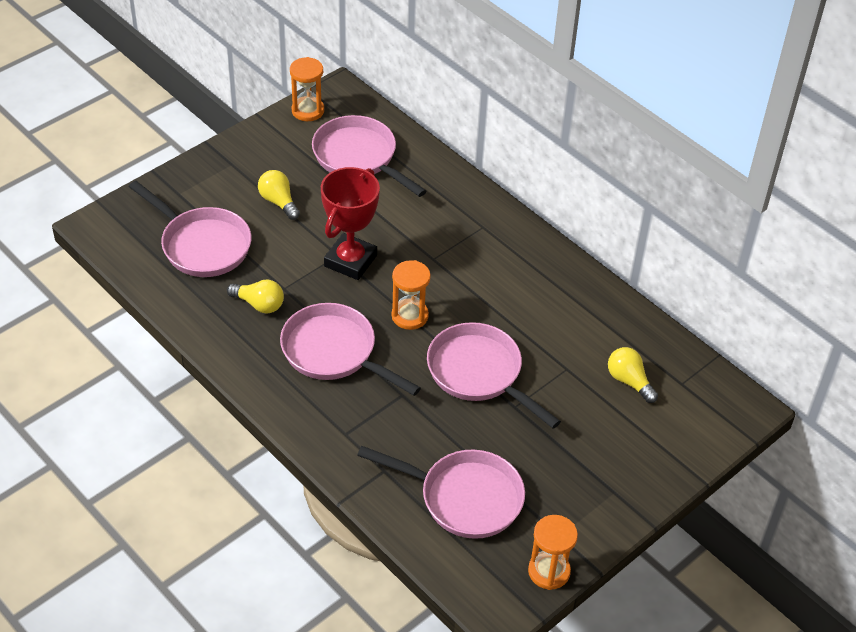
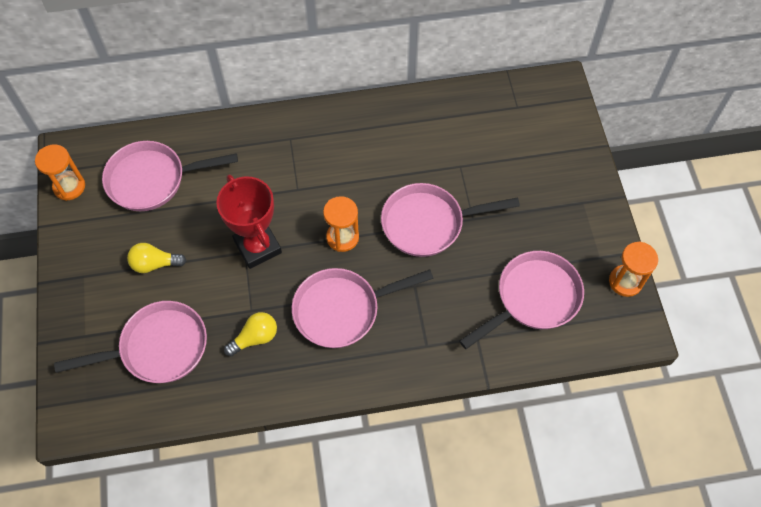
camera: 55 degrees left, 15 degrees up
yellow light bulb [608,347,658,403] -> none

